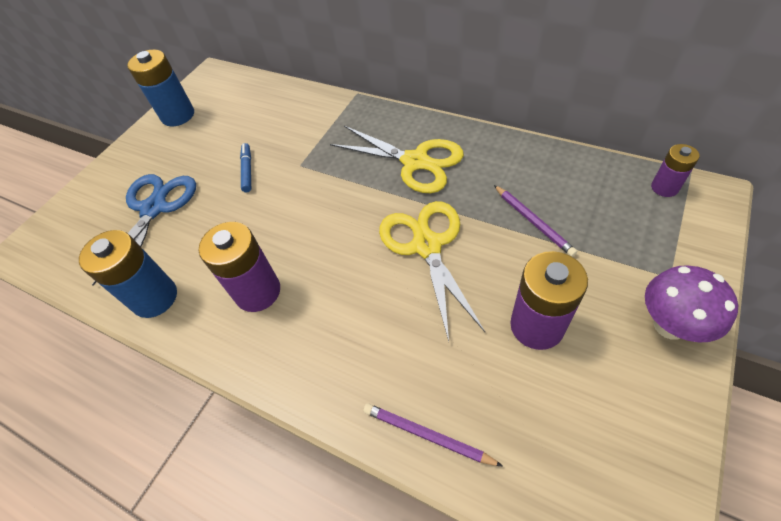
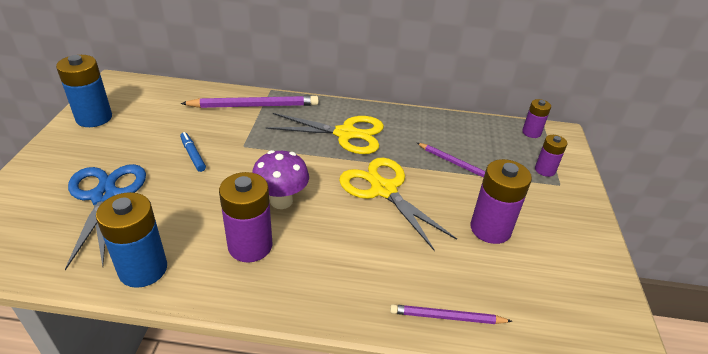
camera: 30 degrees left, 15 degrees down
purple mushroom [645,265,739,343] -> purple mushroom moved to [252,150,309,209]
none -> purple pencil [180,95,319,108]
none -> purple battery [535,135,567,177]

